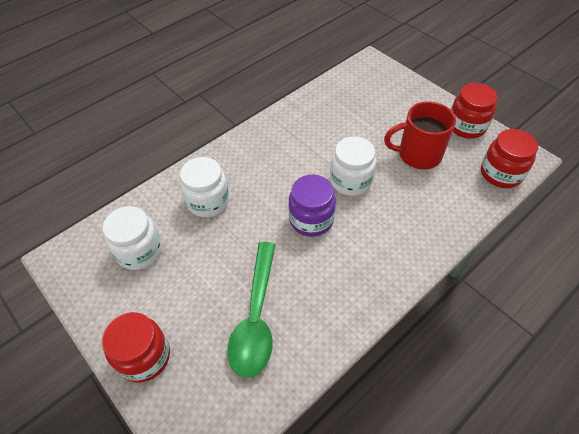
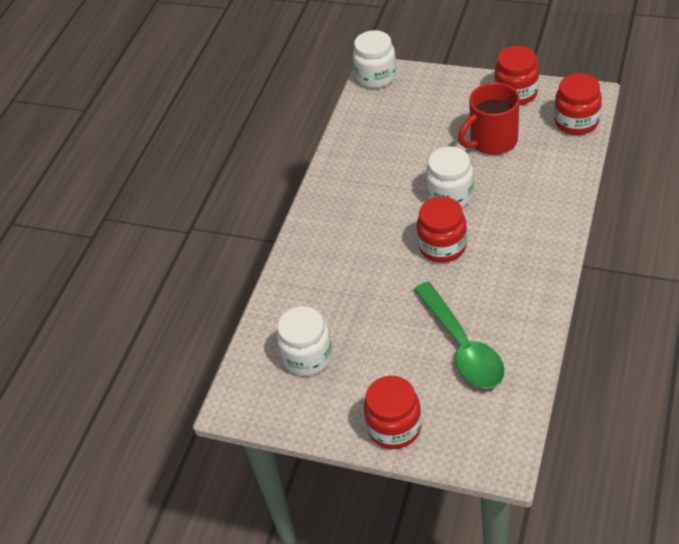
camera: 25 degrees left, 5 degrees down
white jar [180,157,229,217] -> white jar moved to [353,30,396,88]
purple jar [288,175,336,237] -> red jar [417,197,467,263]

